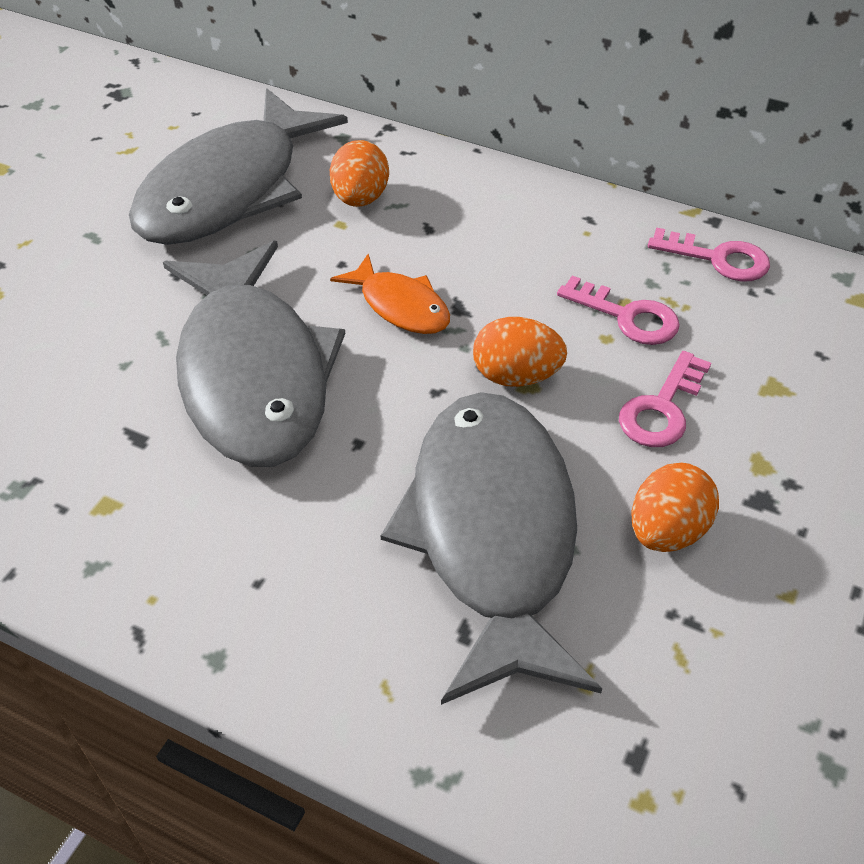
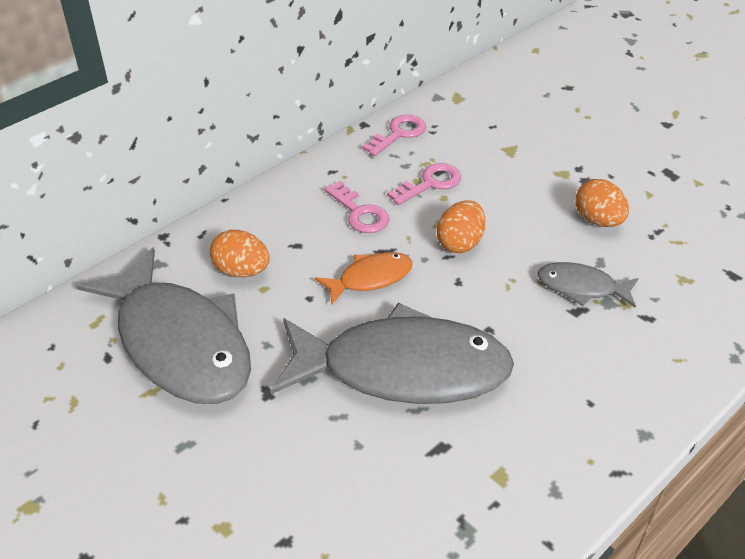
camera: 70 degrees left, 5 degrees down
grey fish [381,392,602,705] -> grey fish [537,262,639,307], size x0.46
pink key [619,351,711,447] -> pink key moved to [324,181,389,233]

